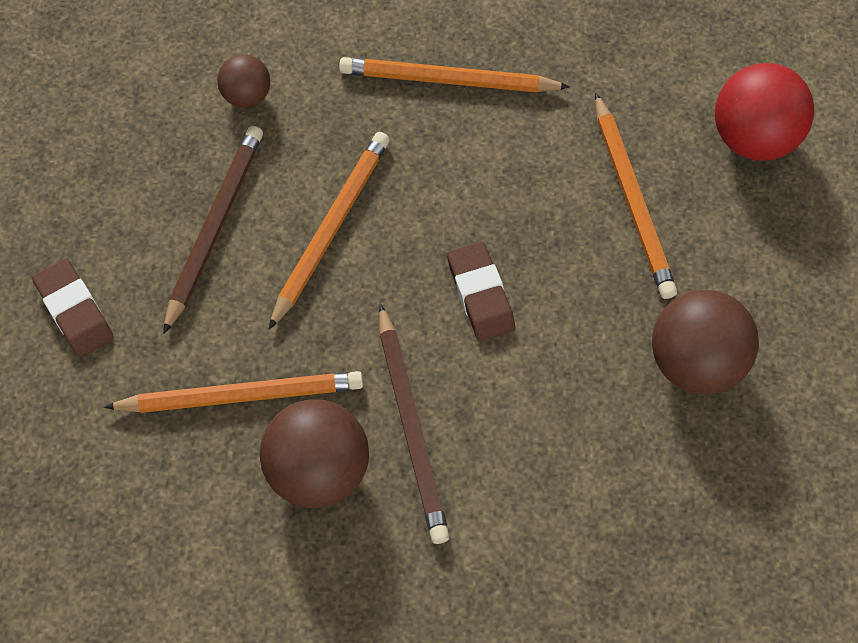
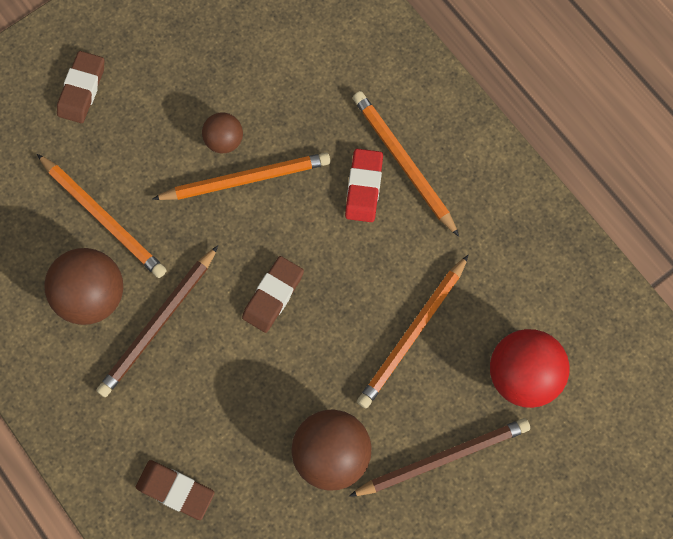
camera: 50 degrees right, 10 degrees up
brown pencil [163,126,263,334] -> brown pencil moved to [349,418,530,497]
brown ball [217,54,270,108] -> brown ball moved to [202,113,243,153]
none -> brown eraser [136,460,215,520]
none -> red eraser [345,149,383,222]

